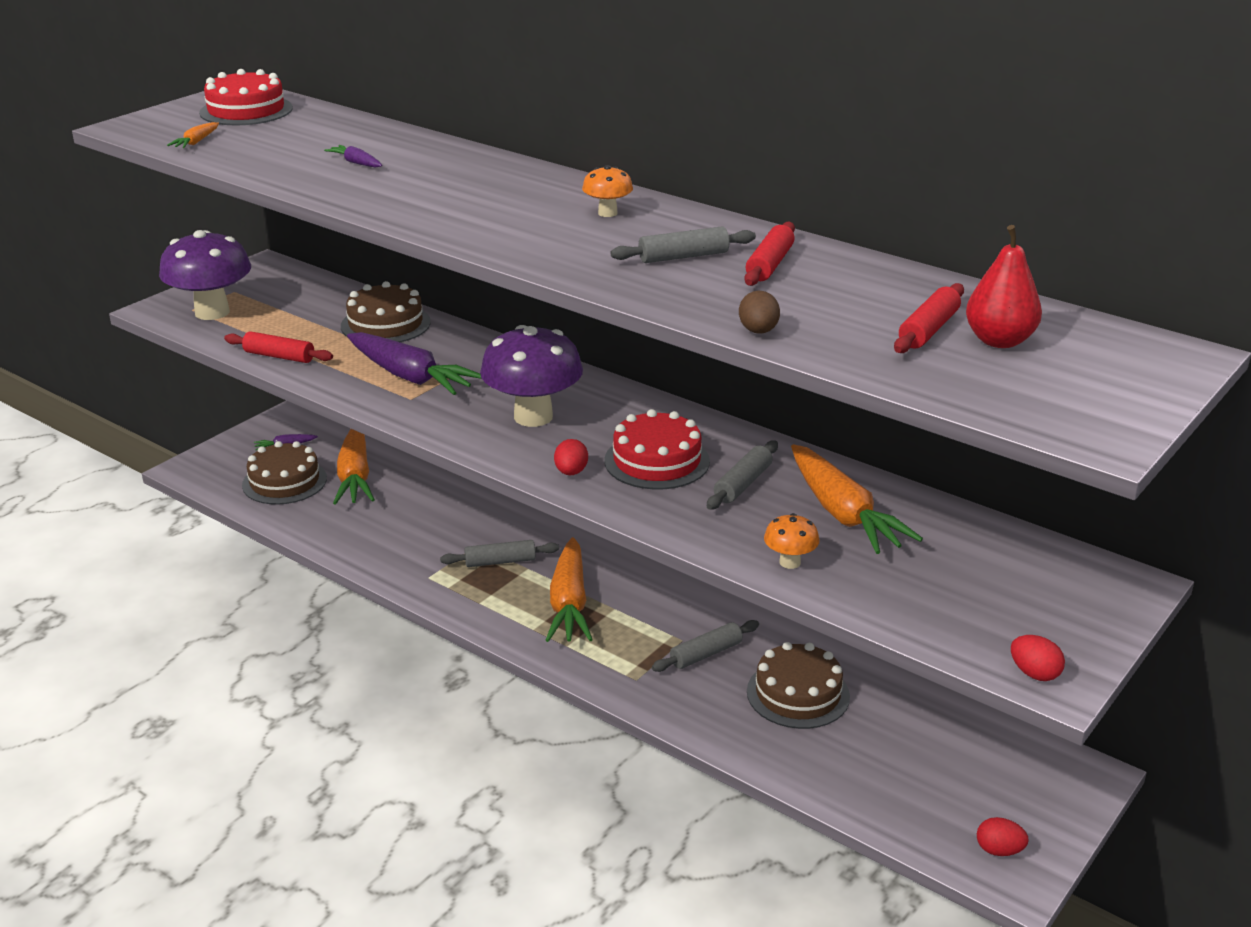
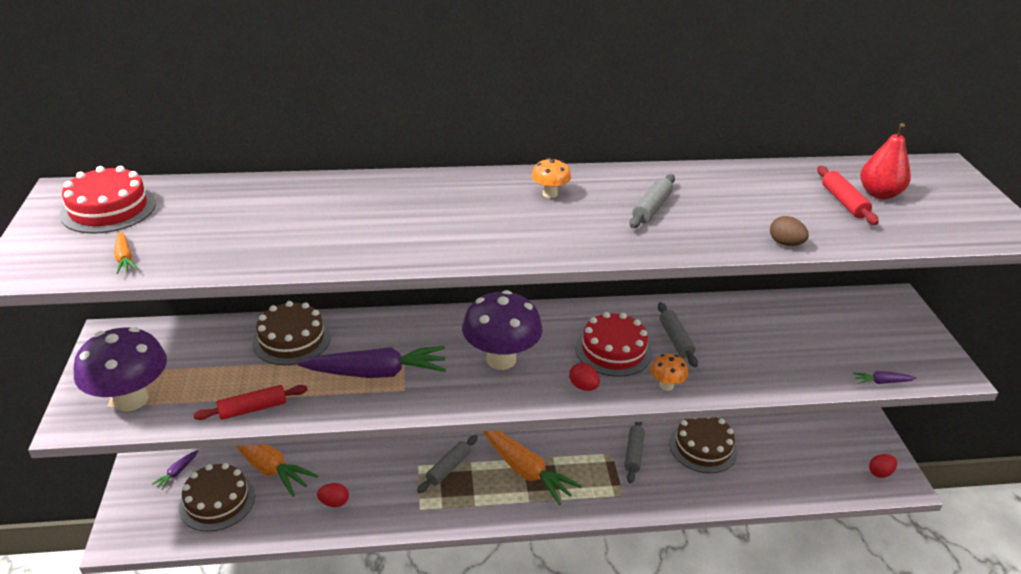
camera: 45 degrees left, 5 degrees up
purple carrot [324,145,382,168] -> purple carrot moved to [853,371,916,384]
red rolling pin [744,222,795,286] -> none
orange mushroom [764,513,820,569] -> orange mushroom moved to [650,354,688,391]
orange carrot [791,444,923,554] -> none
red egg [1011,635,1065,681] -> red egg moved to [317,483,349,507]

